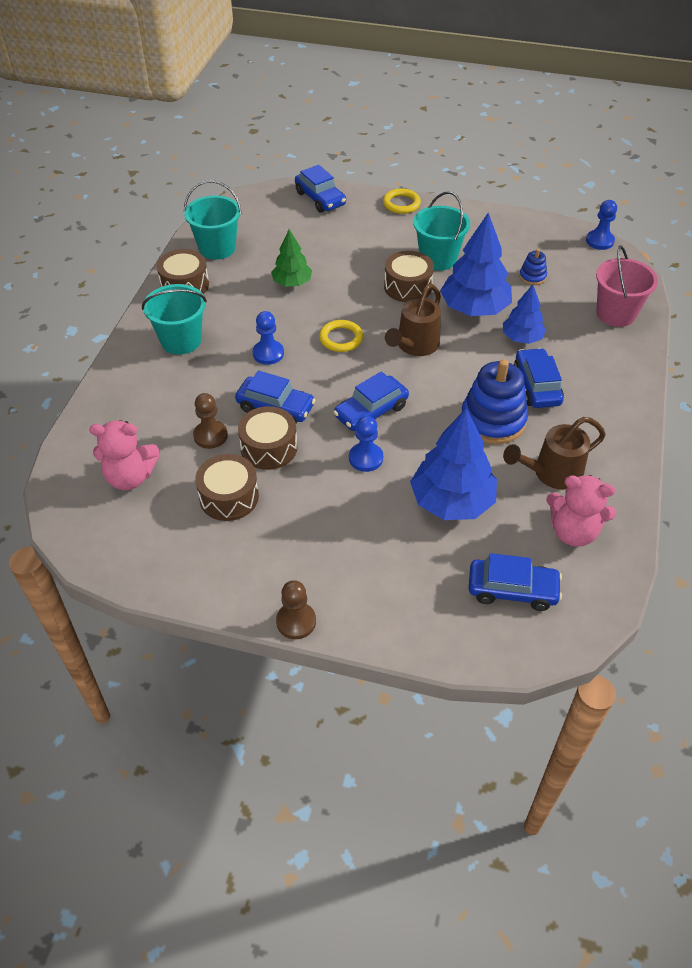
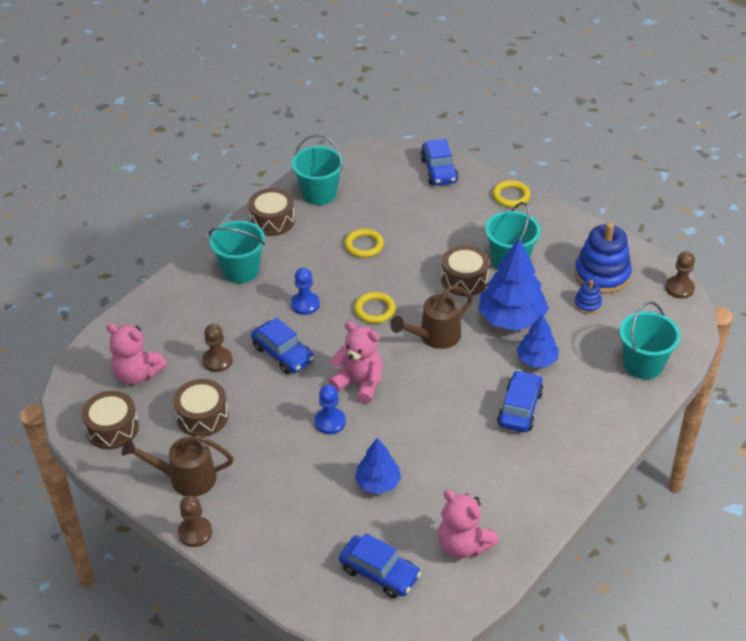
camera: 25 degrees right, 5 degrees down
brown drum [238,406,297,470] -> brown drum moved to [82,391,139,449]
green tree [271,229,312,286] -> yellow ring [345,229,384,258]
blue car [333,371,409,431] -> pink teddy bear [329,321,382,404]
blue tree [410,408,497,520] -> blue tree [355,438,401,494], size x0.59
blue stacking toy [461,359,528,444] -> blue stacking toy moved to [575,222,632,294]
brown watering can [503,417,606,490] -> brown watering can moved to [122,435,233,497]
blue pawn [586,200,617,250] -> brown pawn [665,251,695,299]
pink bucket [596,245,658,327] -> turquoise bucket [619,301,681,379]

